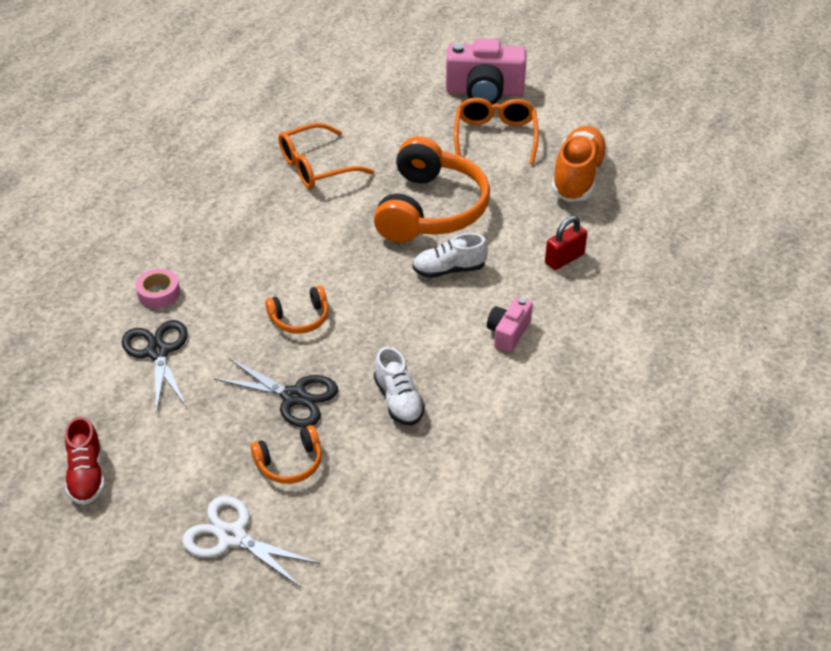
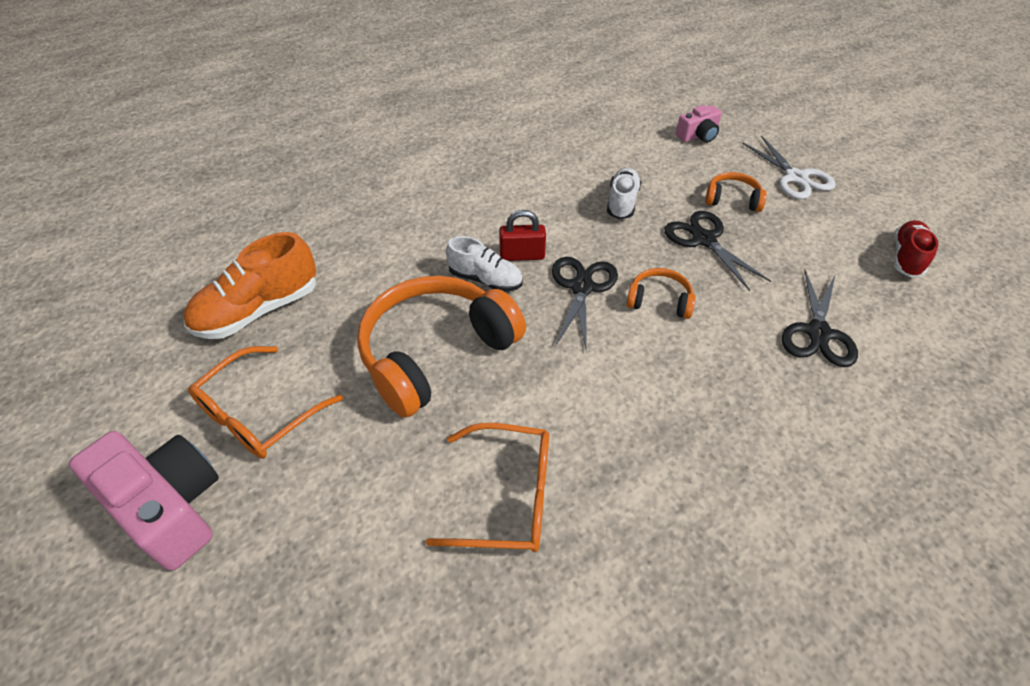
camera: 145 degrees left, 5 degrees up
pink tape [135,269,180,308] -> none
pink camera [487,297,533,353] -> pink camera moved to [676,105,722,143]
red padlock [545,216,587,270] -> red padlock moved to [499,210,546,261]
none -> black scissors [552,257,618,352]

